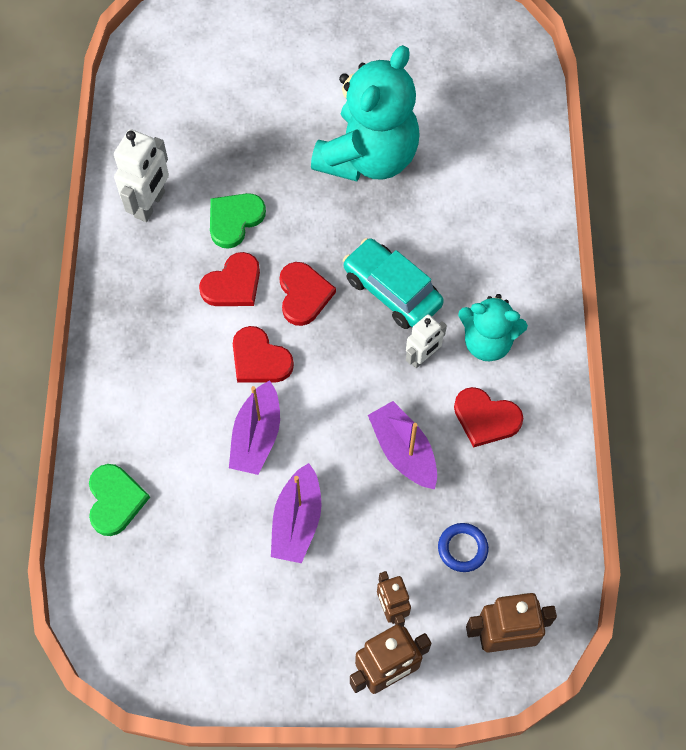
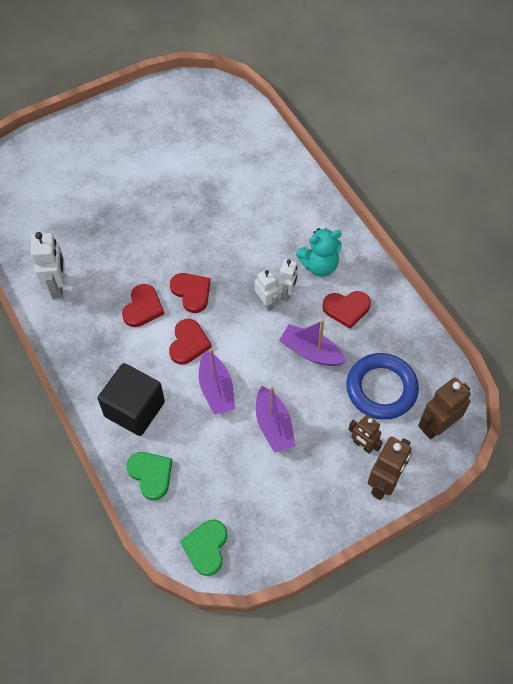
camera: 30 degrees left, 5 degrees down
green heart [210,193,266,249] -> green heart moved to [180,520,227,576]
red heart [233,326,294,382] -> red heart turned 90 degrees counterclockwise [169,319,212,364]
turquoise teddy bear [311,45,420,182] -> none
turquoise car [343,238,444,329] -> none
blue ring [438,523,489,572] -> blue ring [346,353,419,420], size x2.08
none -> black cube [98,363,165,436]
none -> white robot [255,269,279,311]

